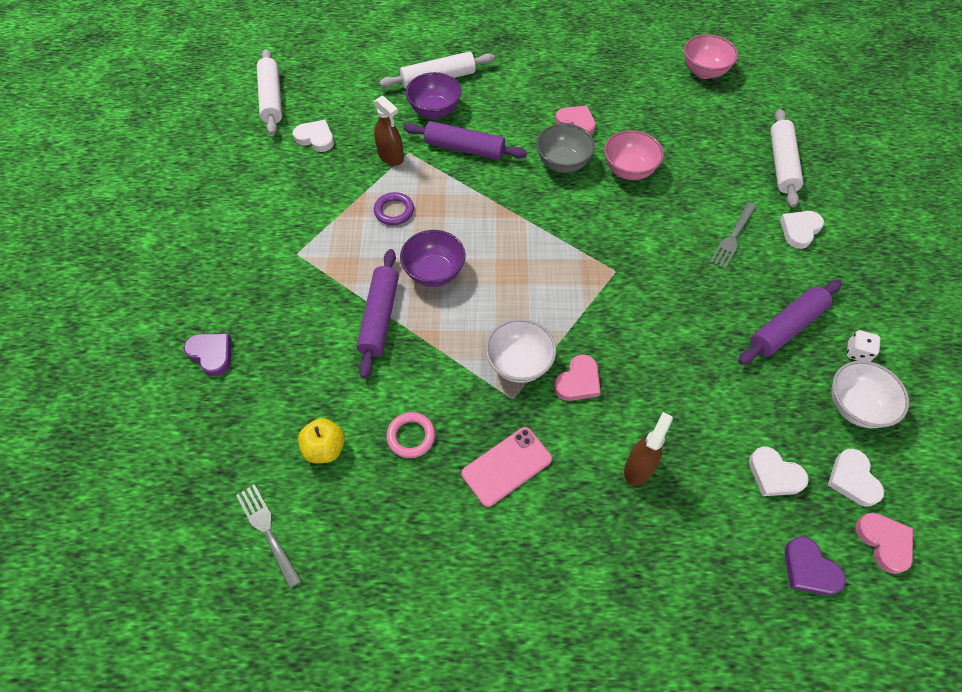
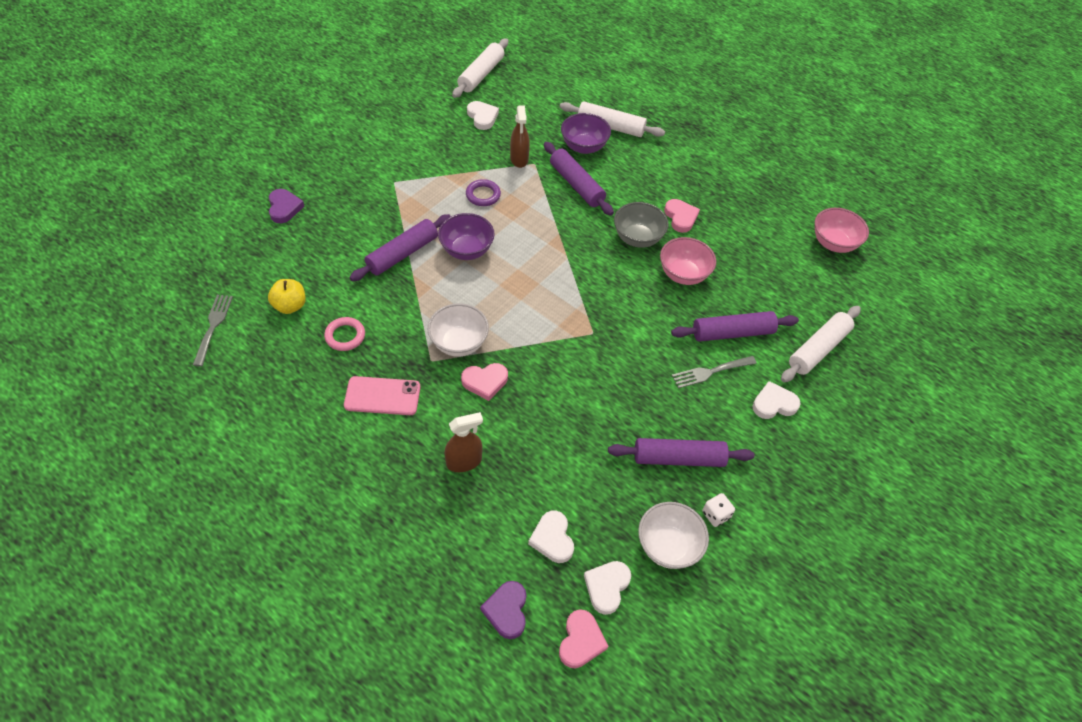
camera: 35 degrees right, 5 degrees down
none -> purple rolling pin [671,311,799,342]

